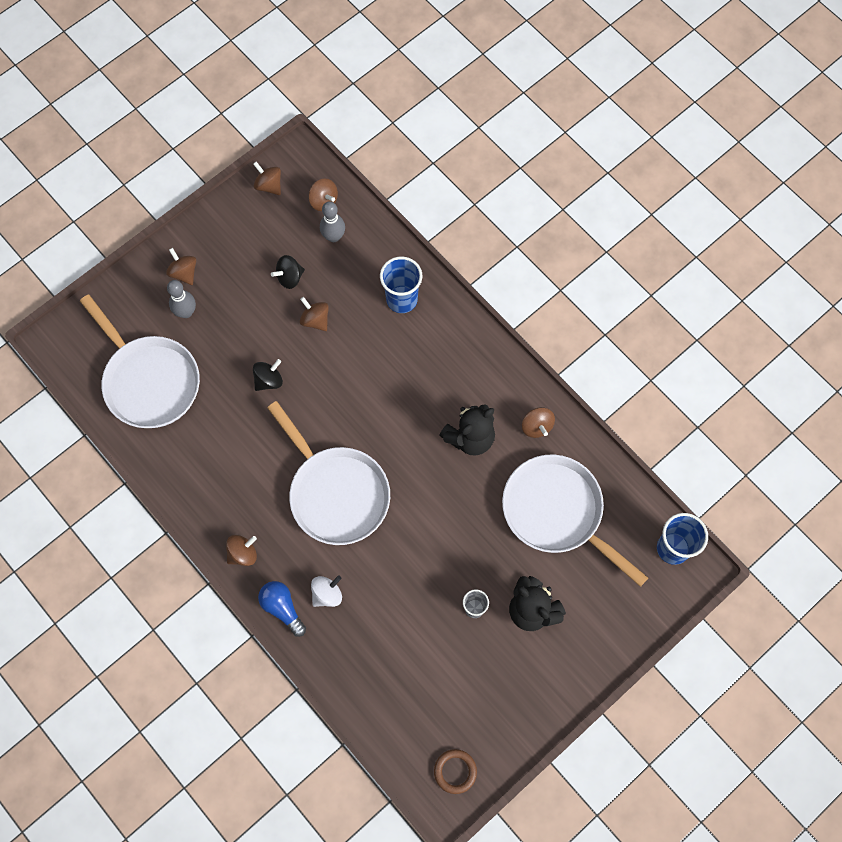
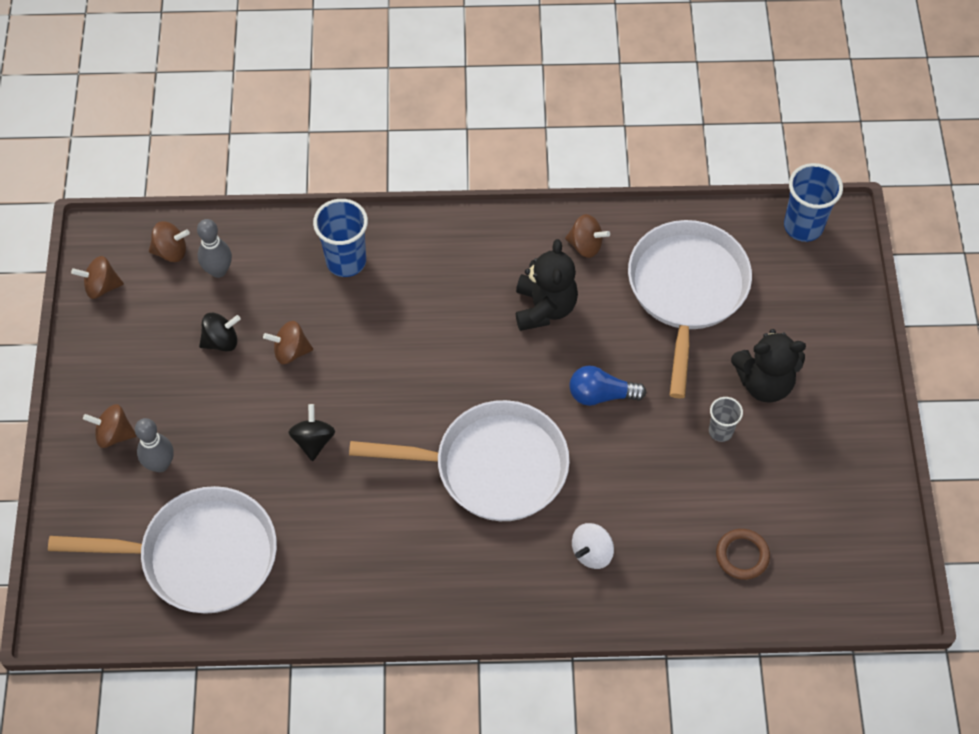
camera: 50 degrees left, 10 degrees down
brown spinning top [226,535,257,566] -> none
blue light bulb [258,581,306,637] -> blue light bulb moved to [569,365,646,406]
black spinning top [271,255,305,289] -> black spinning top turned 120 degrees counterclockwise [199,313,241,352]
white spinning top [311,575,342,607] -> white spinning top turned 135 degrees counterclockwise [572,523,614,569]
brown ring [434,749,477,794] -> brown ring moved to [716,529,770,580]
white pan [502,455,648,587] -> white pan turned 105 degrees clockwise [628,220,752,399]

